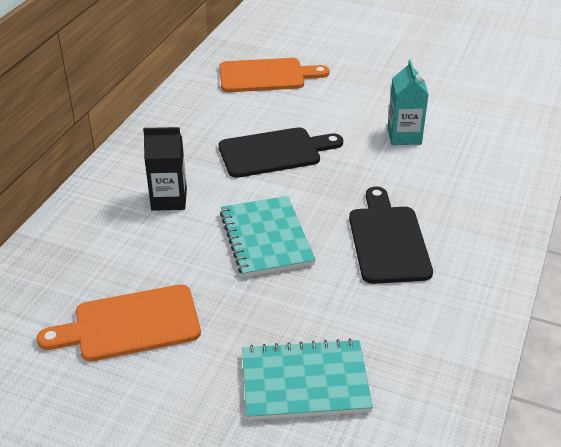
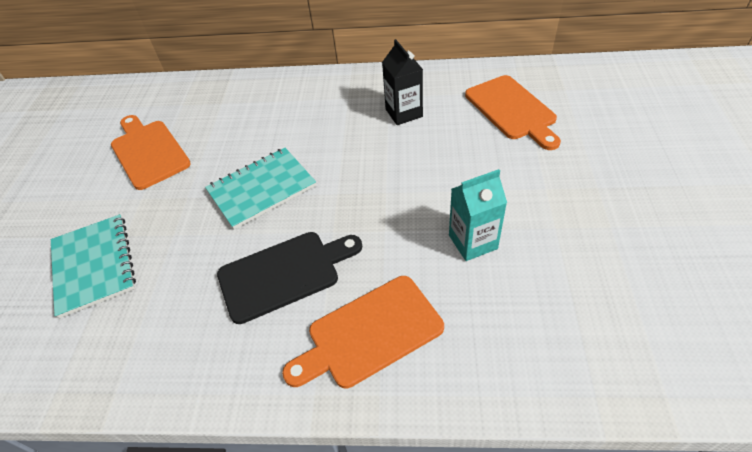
camera: 75 degrees right, 10 degrees up
black carton [143,127,187,211] -> black carton moved to [382,39,423,125]
black cutting board [219,127,343,178] -> none
none -> orange cutting board [282,276,444,388]

